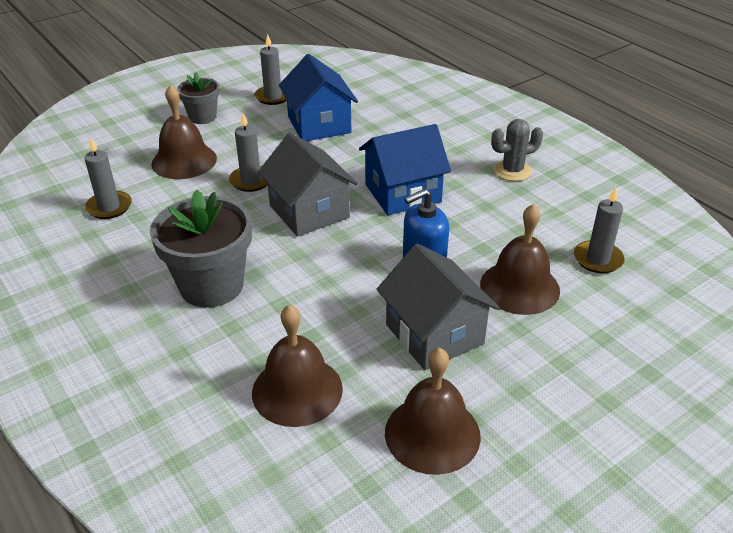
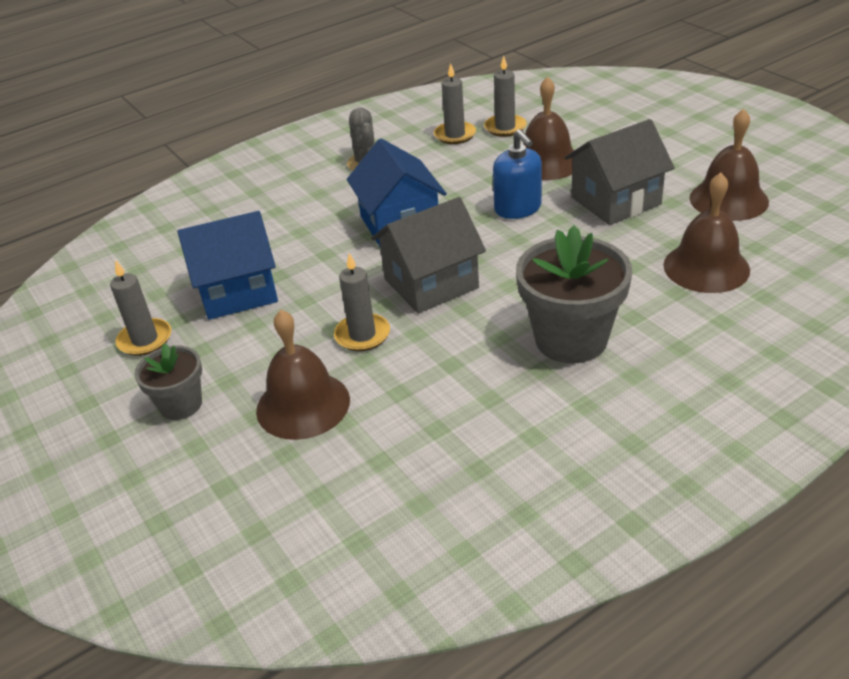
camera: 85 degrees left, 0 degrees up
grey candle [84,138,132,219] -> grey candle moved to [434,63,476,144]

